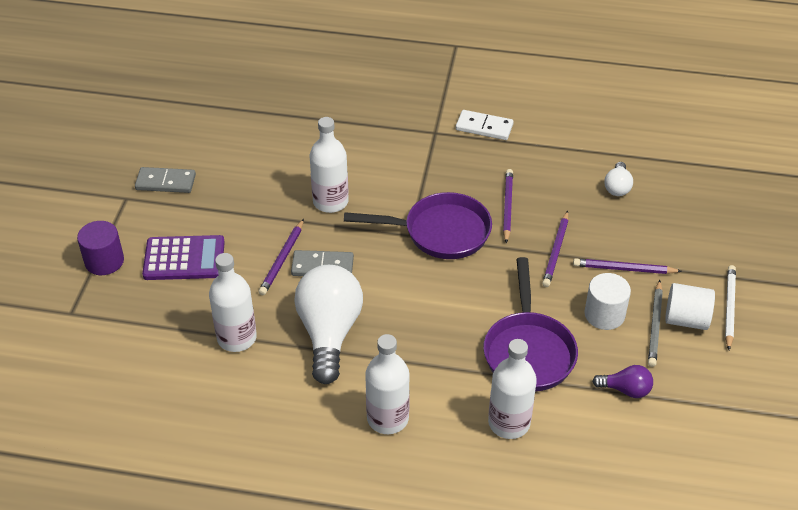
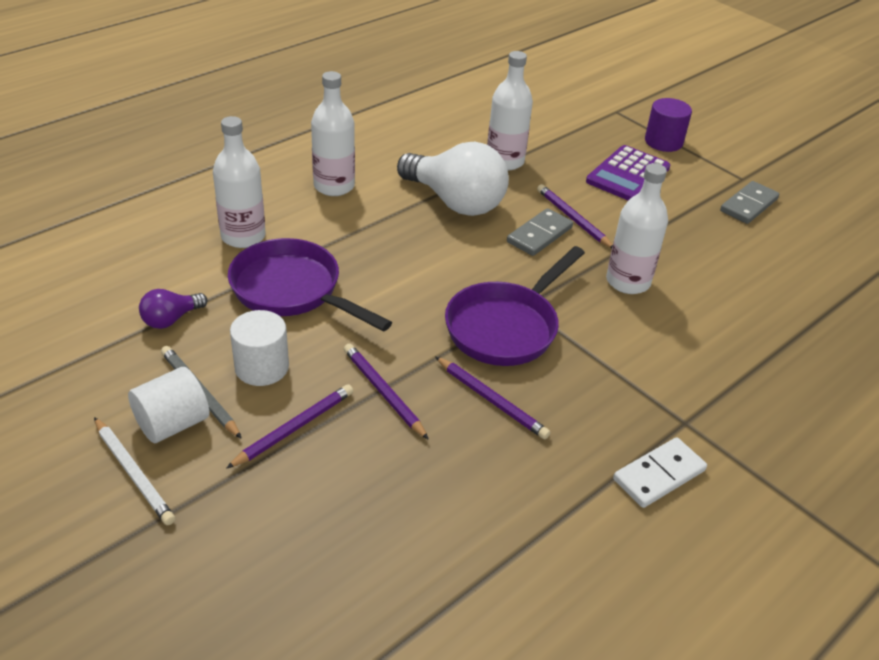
camera: 125 degrees right, 5 degrees down
white light bulb [604,162,633,196] -> none

